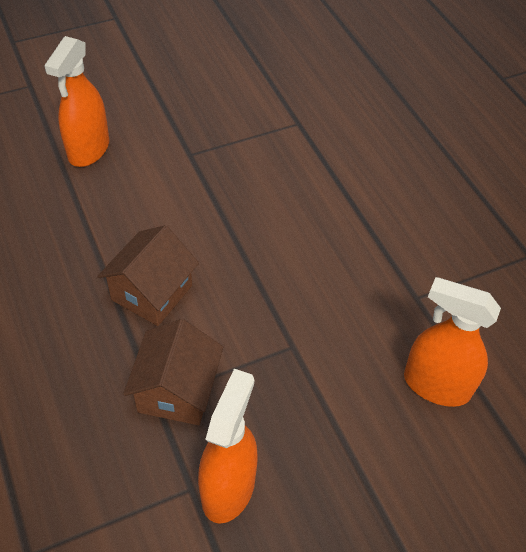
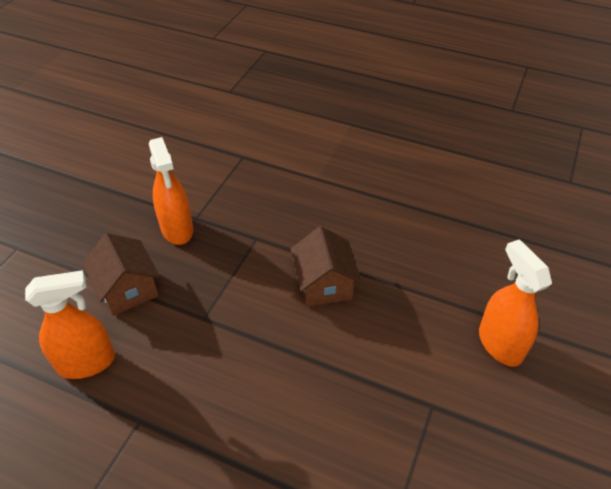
camera: 140 degrees right, 5 degrees down
brown house [123,319,223,425] -> brown house moved to [83,233,160,316]

